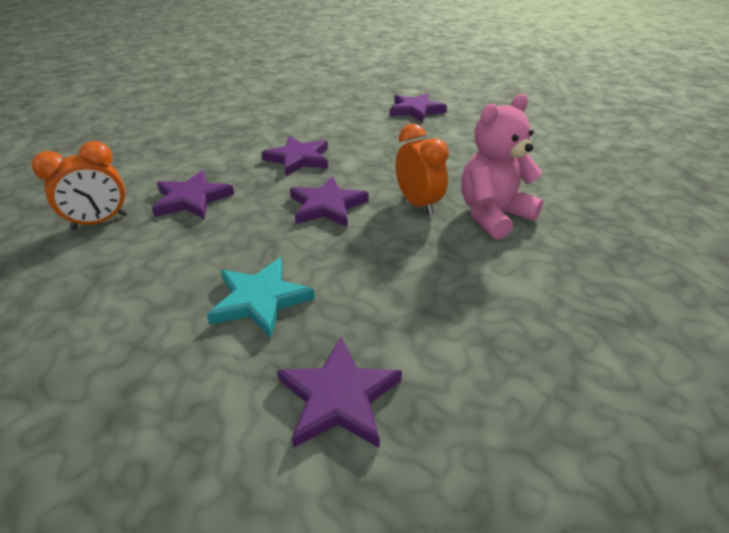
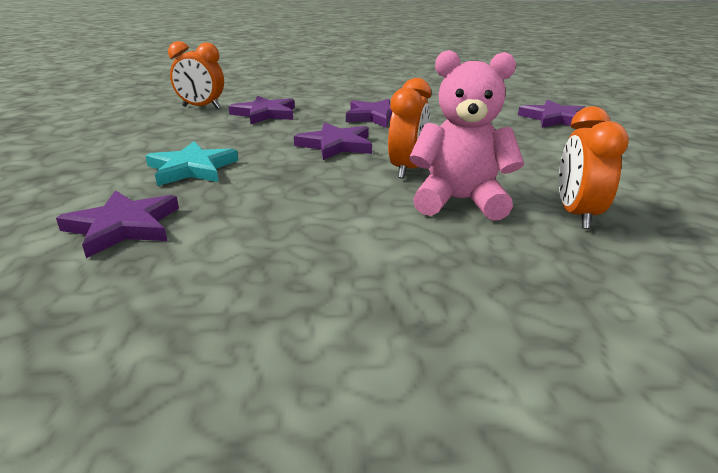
camera: 45 degrees right, 10 degrees down
none -> orange clock [559,106,629,229]

